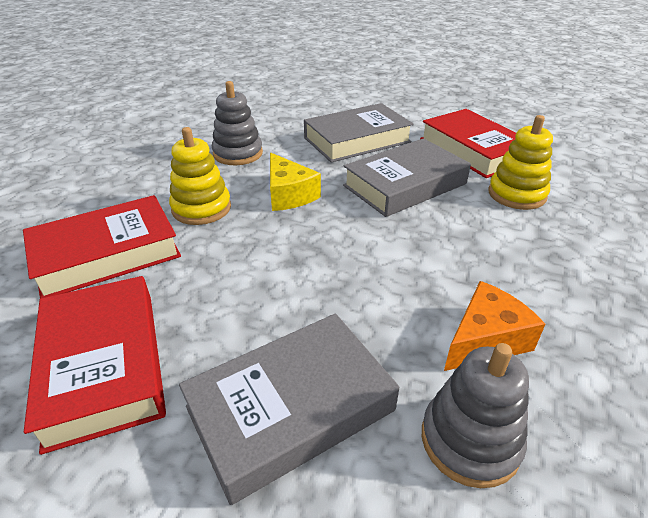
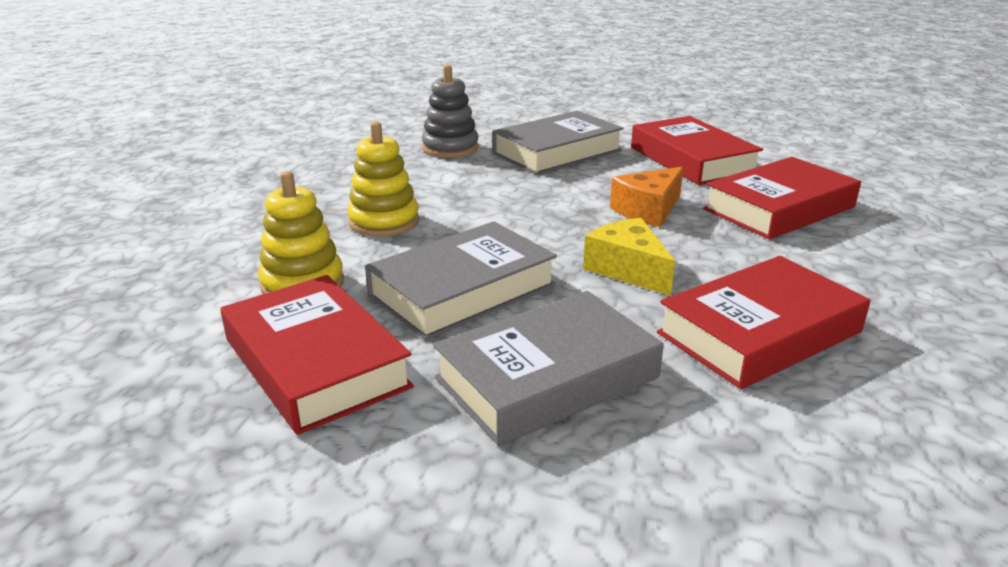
camera: 175 degrees right, 10 degrees down
yellow stacking toy [169,127,231,225] -> yellow stacking toy moved to [347,122,419,236]
grey stacking toy [212,81,263,165] -> red book [657,256,870,389]
orange cheese [444,281,545,371] -> orange cheese moved to [610,167,684,227]

